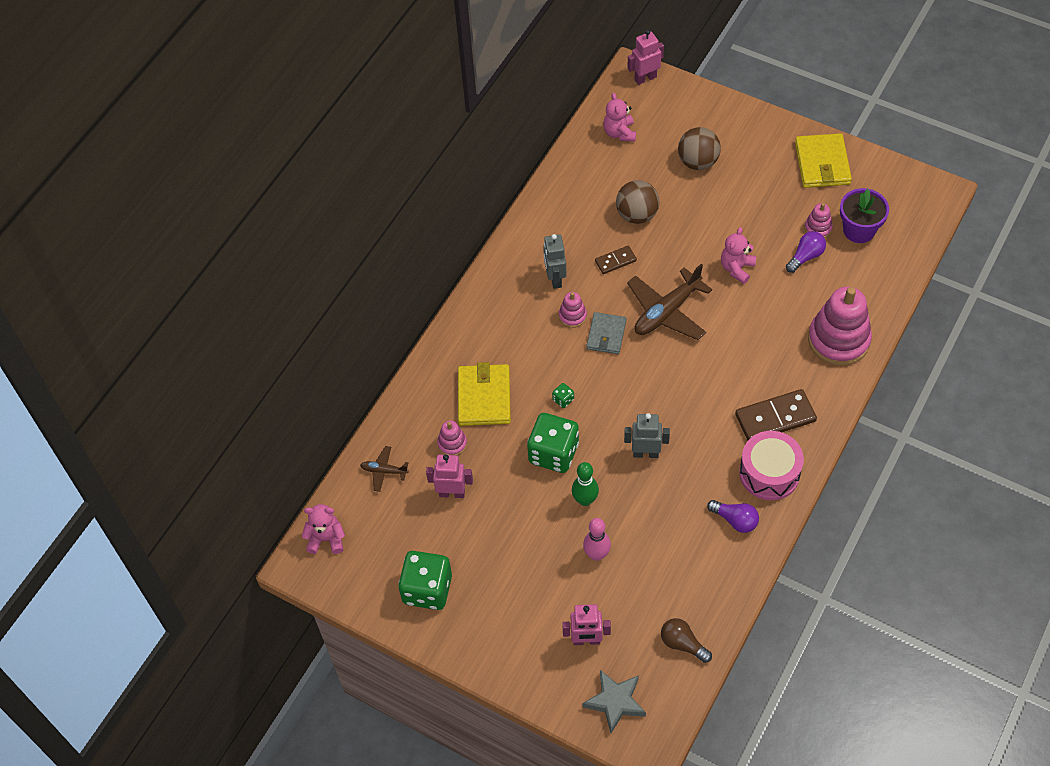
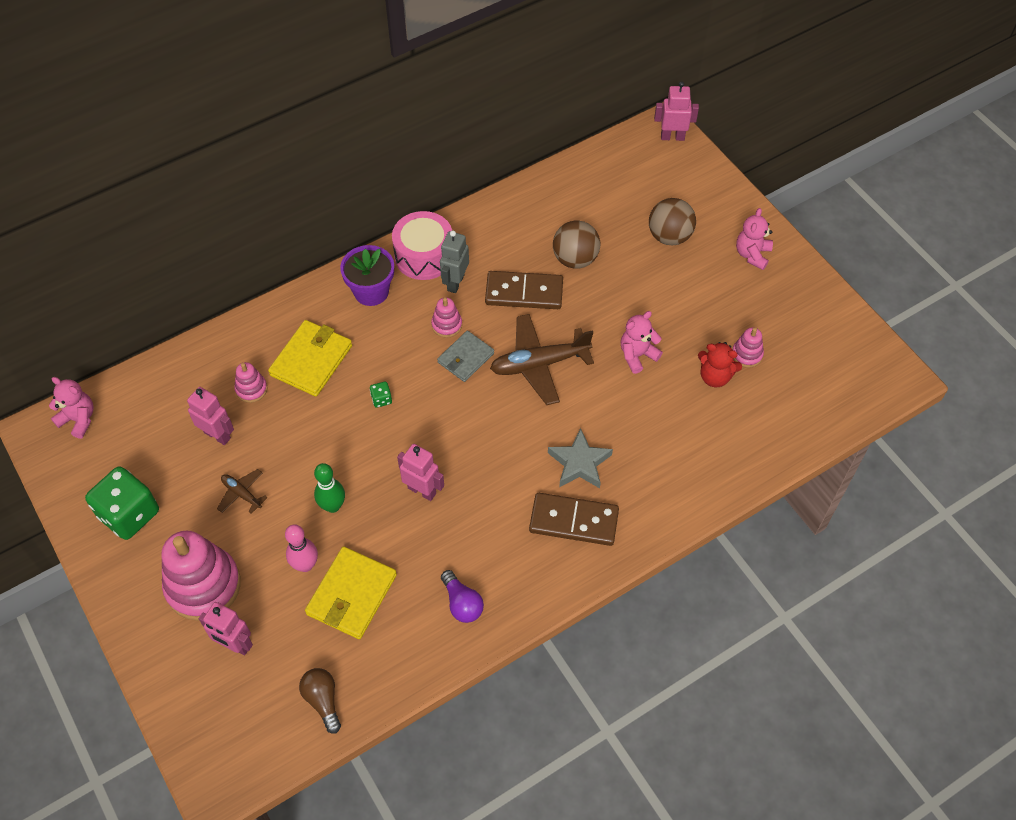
camera: 25 degrees right, 0 degrees up
brown plane [360,446,409,492] -> brown plane moved to [217,469,268,514]
green dice [527,413,579,473] -> none
grey star [582,670,646,733] -> grey star moved to [548,428,613,488]
brown domino [595,246,637,274] -> brown domino [485,271,563,309], size x1.81
pink teddy bear [603,93,636,142] -> pink teddy bear moved to [736,208,773,270]
grey robot [624,413,670,458] -> pink robot [397,444,444,501]
pink drum [739,431,804,500] -> pink drum moved to [392,211,452,280]
purple light bulb [786,231,826,273] -> red teddy bear [698,342,742,388]
yellow wallet [795,133,852,188] -> yellow wallet moved to [305,546,397,639]
pink stacking toy [808,287,872,366] -> pink stacking toy moved to [162,531,241,621]
purple flower pot [840,188,889,243] -> purple flower pot moved to [340,245,394,306]

